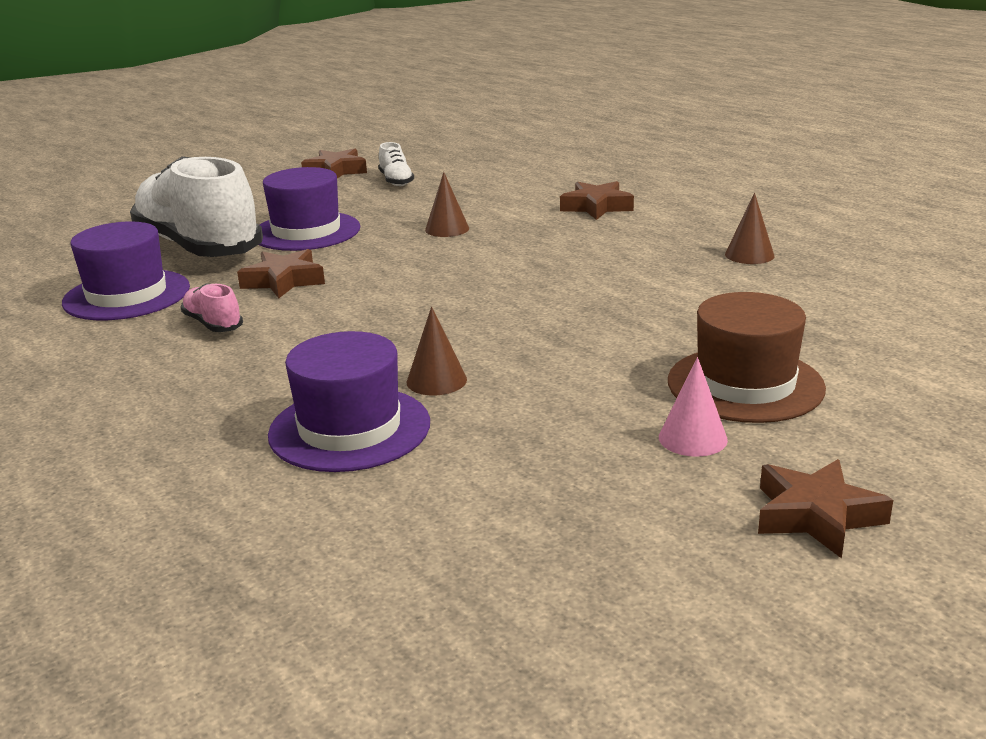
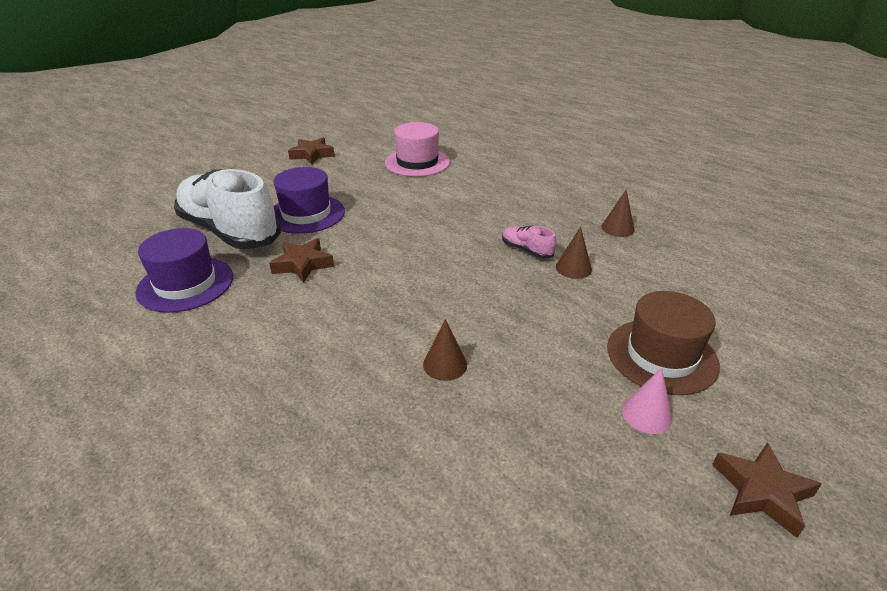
camera: 10 degrees left, 10 degrees up
pink shoe [181,283,243,332] -> pink shoe moved to [502,226,557,259]
purple hat [268,331,430,472] -> none
white shoe [378,142,414,186] -> none
brown cone [425,172,469,237] -> brown cone moved to [556,227,592,279]
brown star [560,181,634,220] -> none
none -> pink hat [385,122,450,177]

